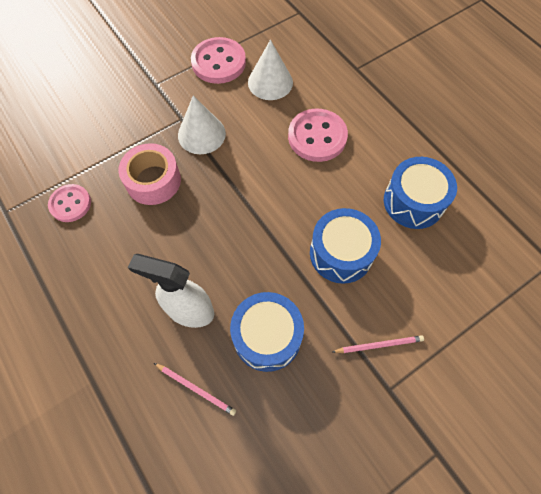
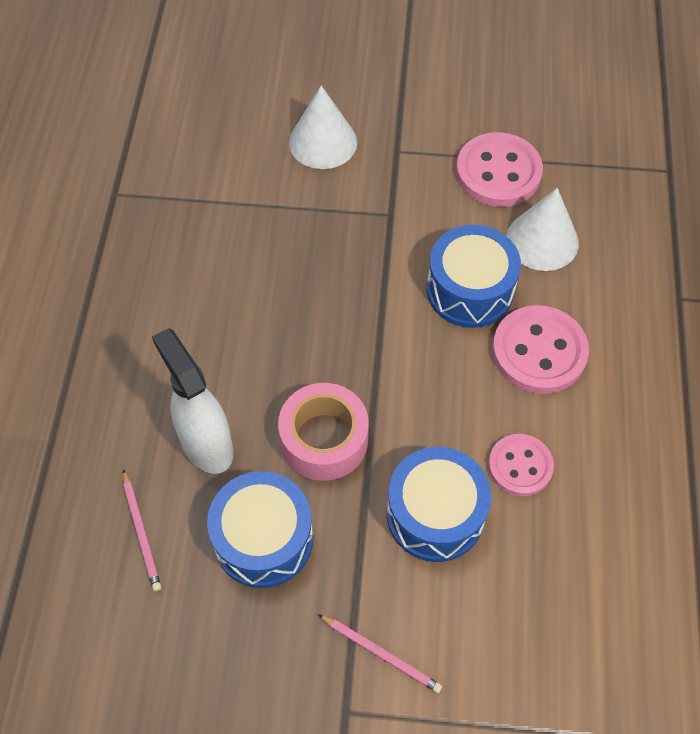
camera: 40 degrees right, 5 degrees down
pink button [48,184,91,222] -> pink button moved to [488,434,554,496]
pink tape [118,143,181,205] -> pink tape moved to [278,383,369,481]
white cone [178,95,226,154] -> white cone moved to [289,86,357,169]
blue drum [384,157,457,229] -> blue drum moved to [427,225,521,328]

